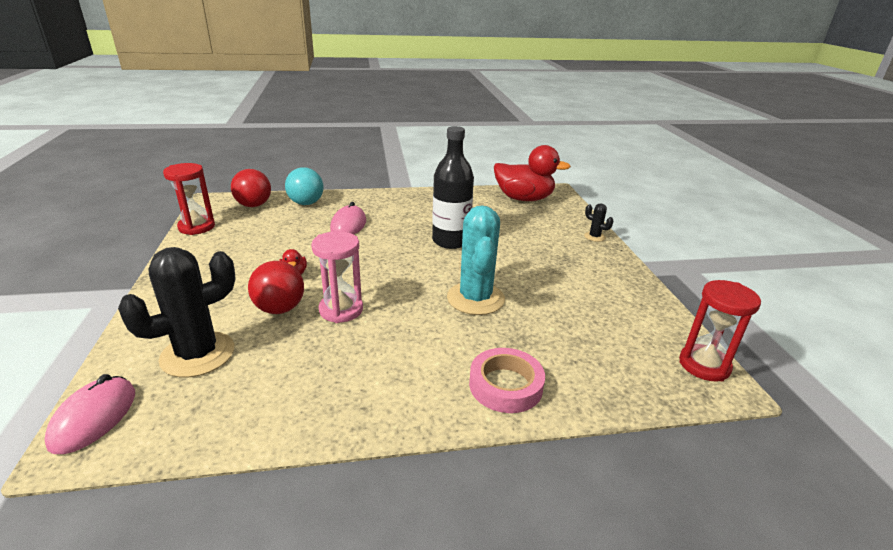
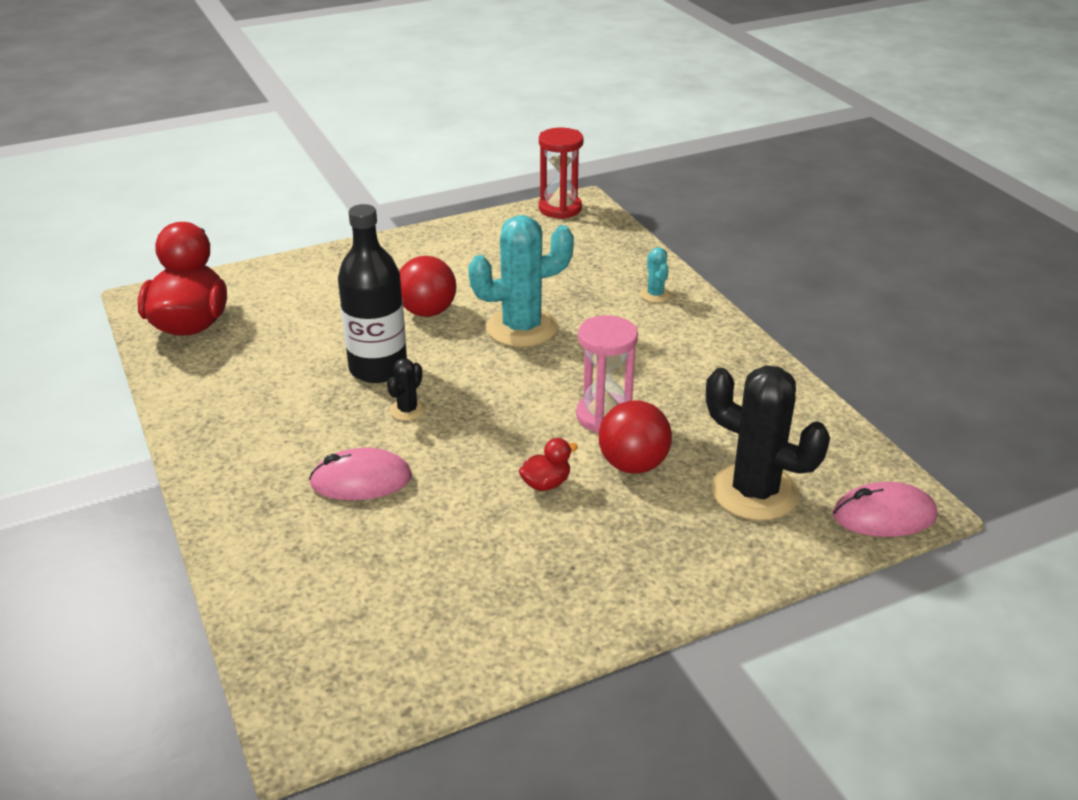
camera: 105 degrees left, 5 degrees up
red hourglass [163,163,215,235] -> none
red ball [231,169,271,207] -> red ball moved to [399,256,456,317]
turquoise ball [285,167,323,205] -> none
pink tape [469,348,545,413] -> turquoise cactus [640,247,671,303]
black cactus [584,203,614,242] -> black cactus moved to [387,358,425,421]

